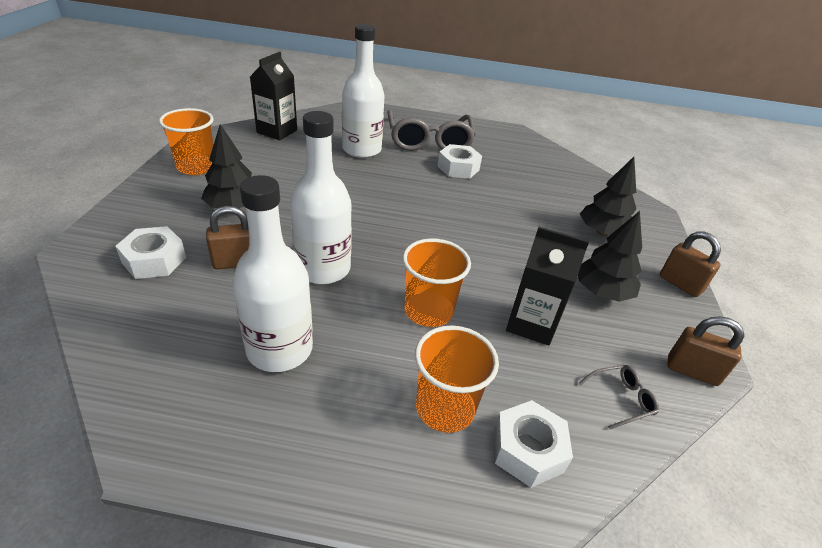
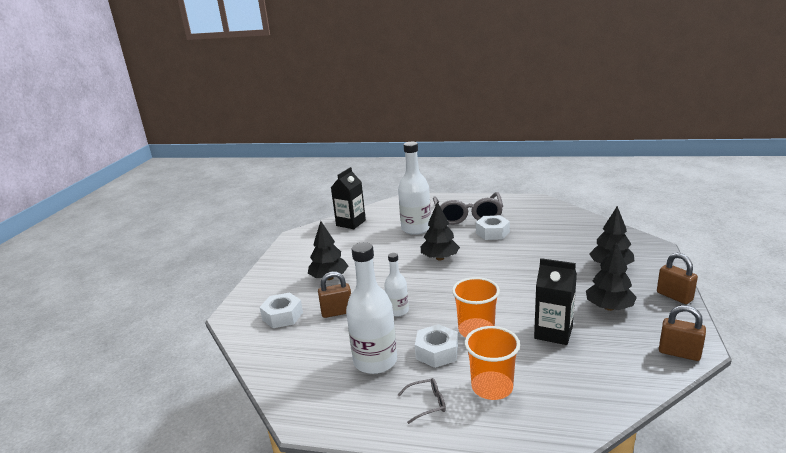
camera: 10 degrees right, 15 degrees down
orange cup [159,108,213,175] -> none
white bottle [290,111,352,284] -> white bottle [384,253,409,317], size x0.56
white nut [494,400,573,488] -> white nut moved to [415,324,458,368]
grey glasses [579,365,659,430] -> grey glasses moved to [398,378,446,424]
none -> black tree [421,202,460,260]

